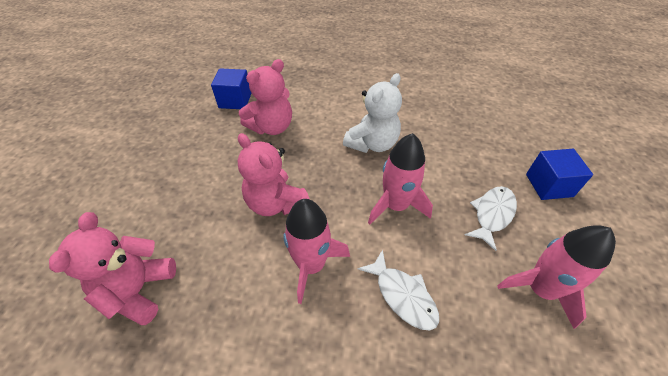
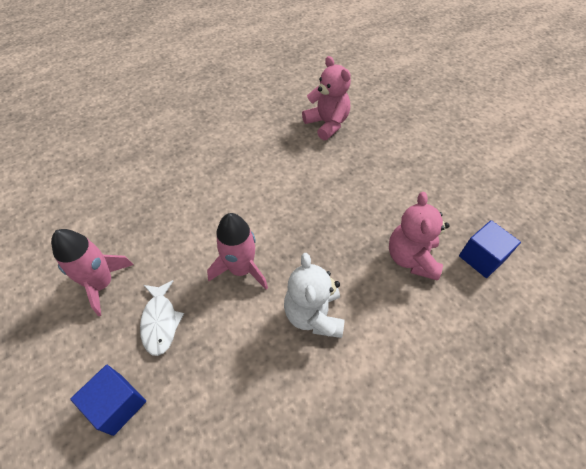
camera: 135 degrees right, 5 degrees up
pink teddy bear [237,133,309,216] -> none
pink rocket [283,199,350,304] -> none
white fish [358,249,439,330] -> none

